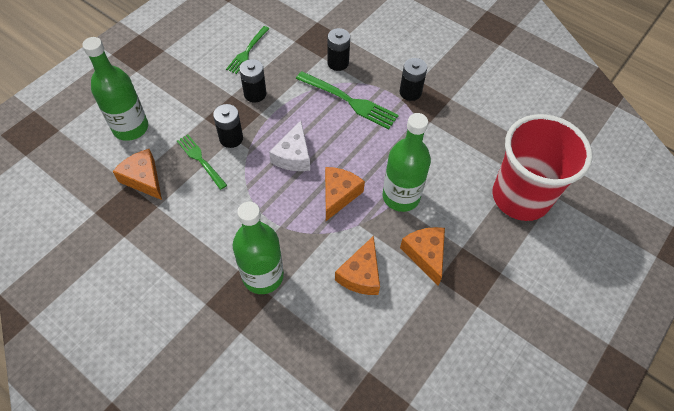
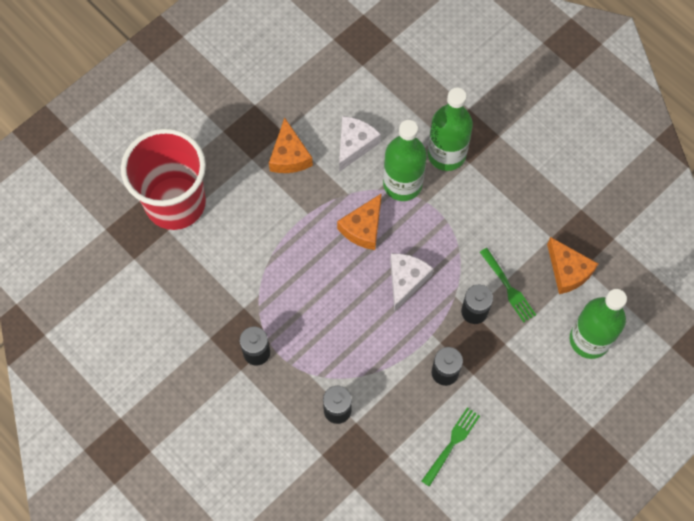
camera: 170 degrees left, 10 degrees up
green fork [296,71,399,130] -> none
orange cheese [335,236,380,295] -> white cheese [339,116,381,172]
green bottle [383,113,431,212] -> green bottle moved to [383,120,427,201]

